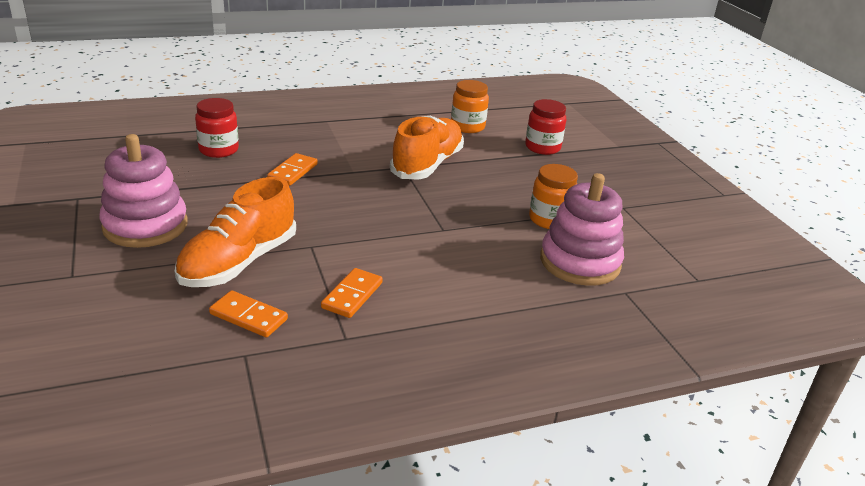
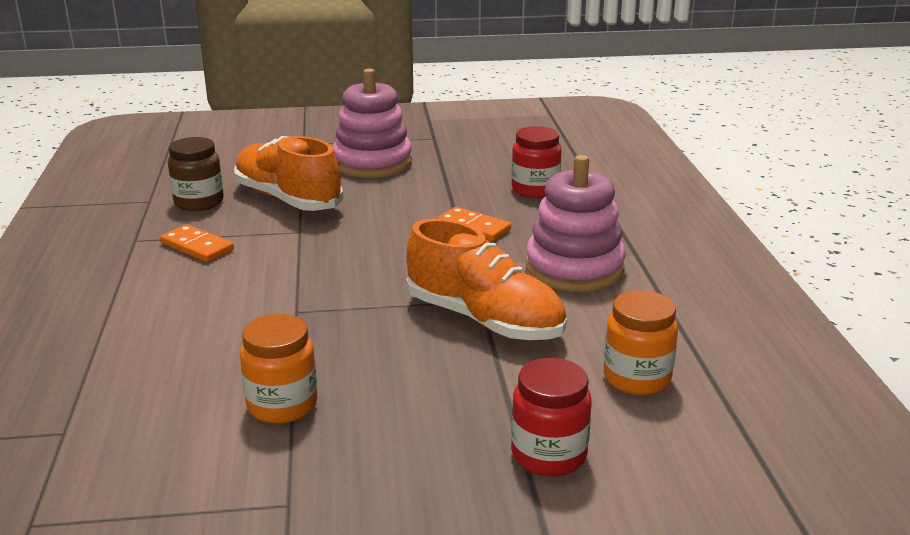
camera: 105 degrees right, 5 degrees down
orange domino [209,290,288,337] -> brown jar [168,137,224,211]
pink stacking toy [540,173,624,286] -> pink stacking toy moved to [526,155,626,292]

